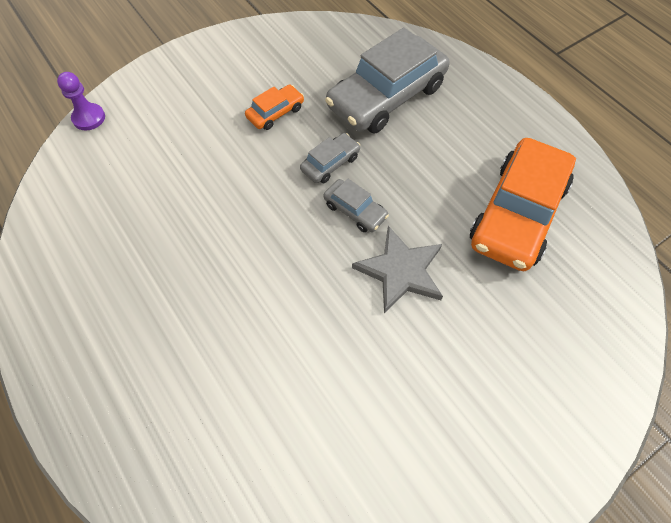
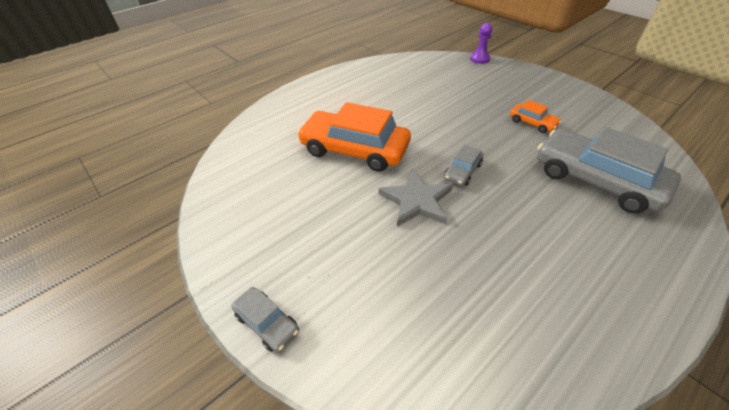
camera: 85 degrees right, 15 degrees down
grey car [300,133,360,183] -> grey car moved to [231,287,299,352]
orange car [470,138,576,271] -> orange car moved to [297,102,411,172]

